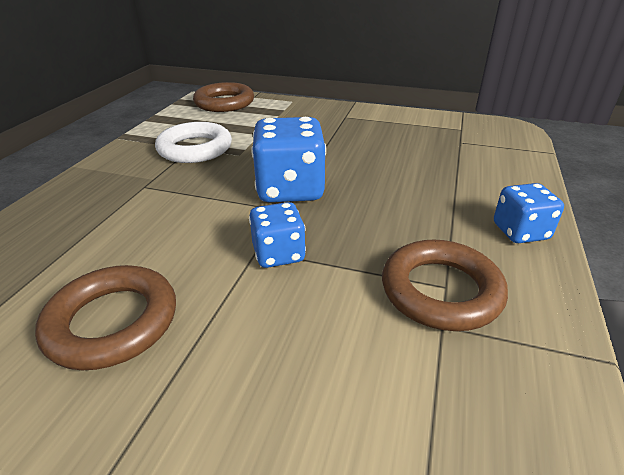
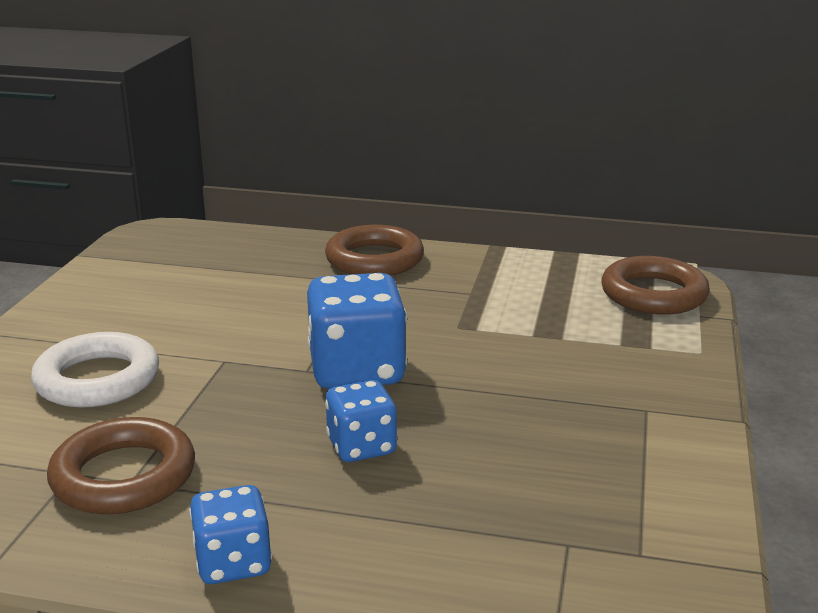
camera: 85 degrees right, 10 degrees down
brown ring [35,265,176,370] -> brown ring moved to [325,225,424,276]
white ring [155,122,232,163] -> white ring moved to [31,332,159,408]
blue dice [249,202,306,268] -> blue dice moved to [325,380,397,462]

